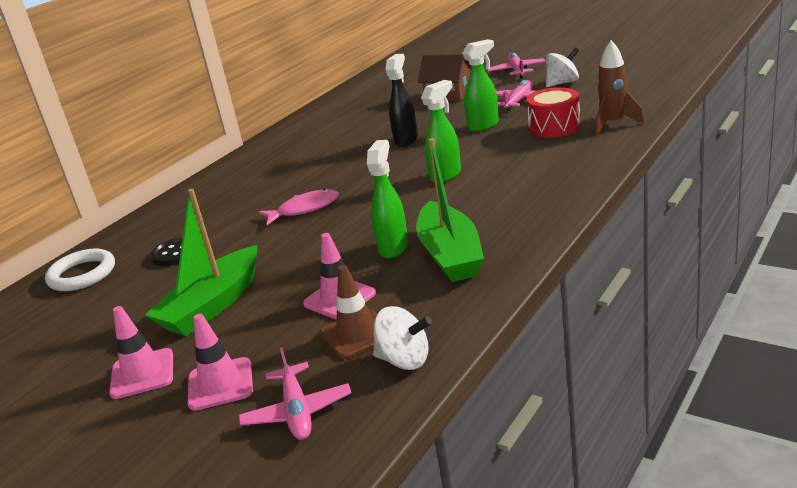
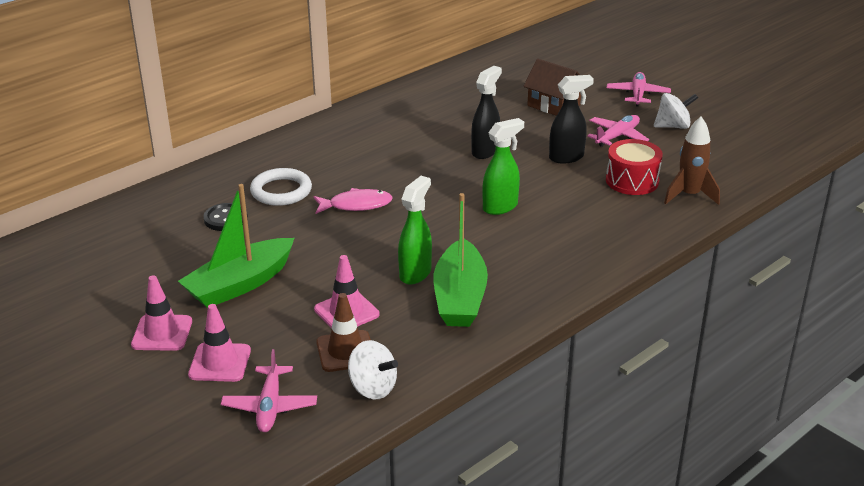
camera: 10 degrees right, 5 degrees up
white ring [45,248,115,291] -> white ring moved to [250,168,312,206]
green spray bottle [462,39,499,132] -> black spray bottle [549,75,594,164]

